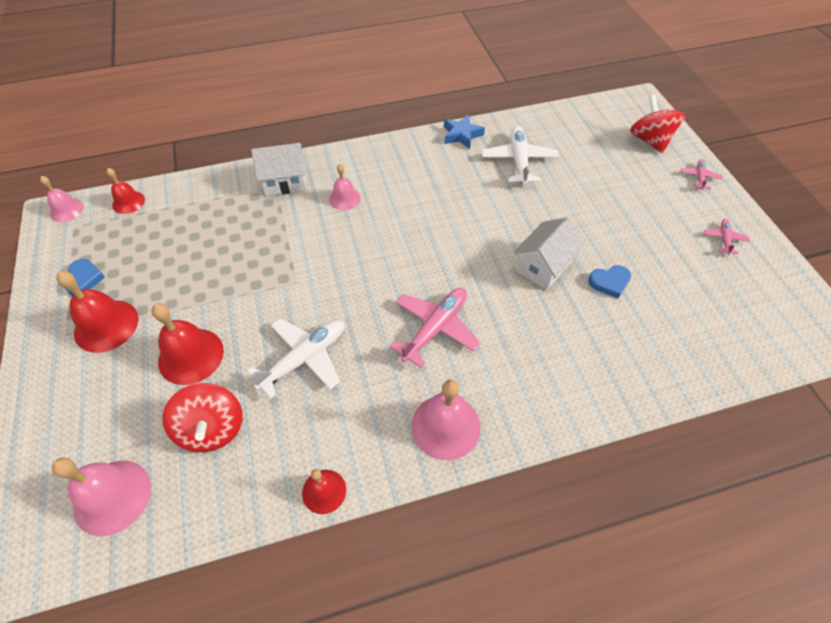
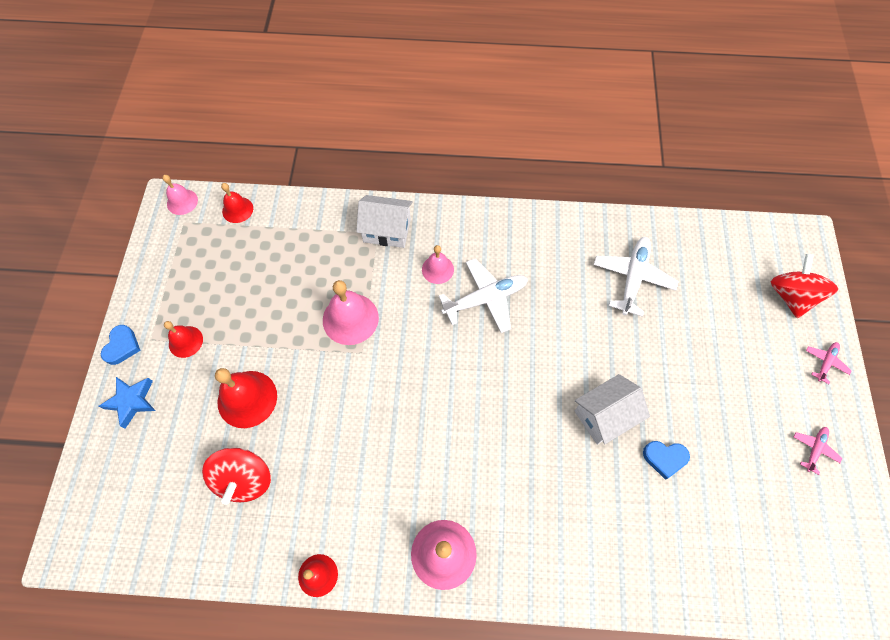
camera: 20 degrees right, 10 degrees up
pink bell [52,458,151,536] -> pink bell moved to [323,280,379,345]
red bell [56,271,139,353] -> red bell [164,321,203,358], size x0.60
blue heart [65,259,105,296] -> blue heart moved to [101,325,141,365]
white plane [247,318,345,399] -> white plane moved to [439,258,528,333]
pink plane [390,288,480,368] -> none
blue star [444,115,485,149] -> blue star moved to [99,377,156,429]

